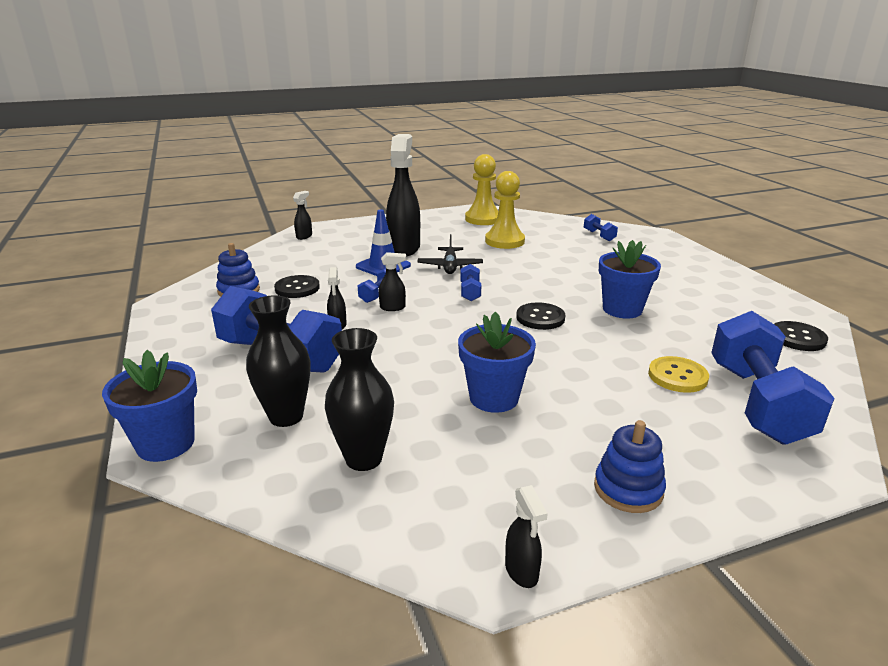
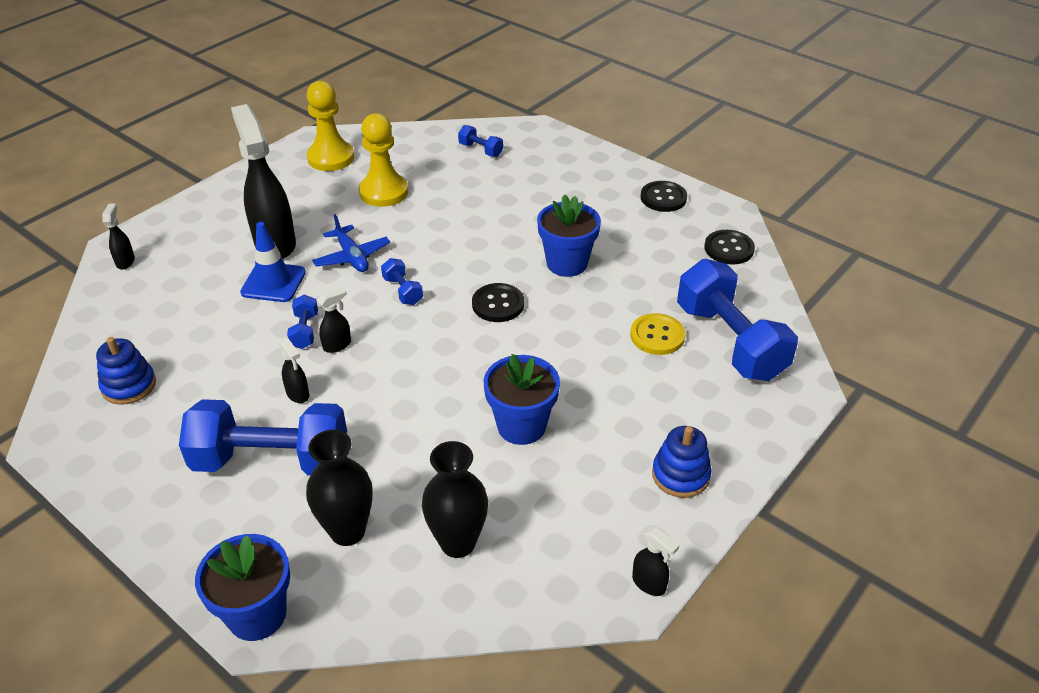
camera: 30 degrees left, 15 degrees up
black button [274,275,320,298] -> black button moved to [641,181,687,212]
black plane [417,234,483,274] -> blue plane [312,214,390,272]

